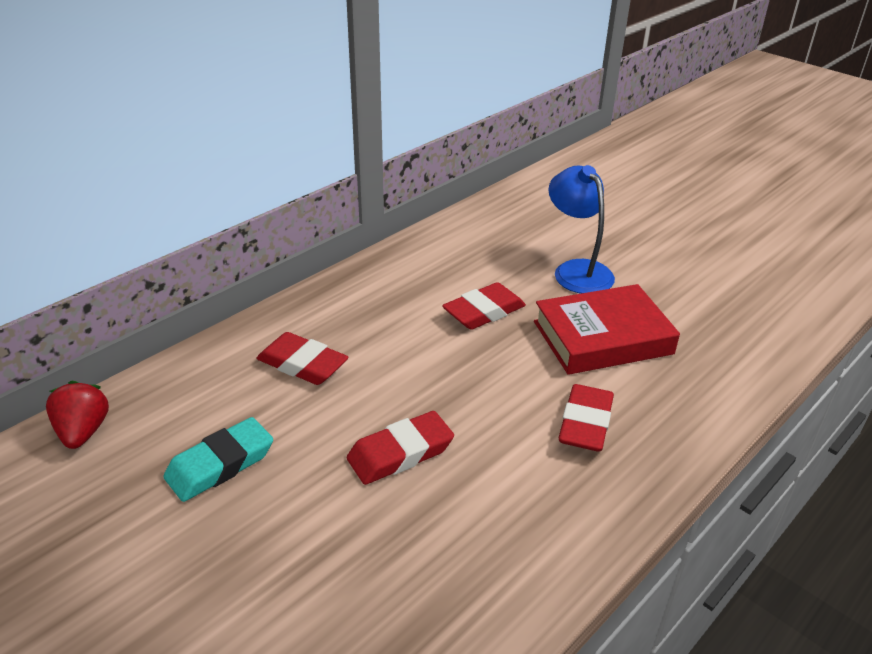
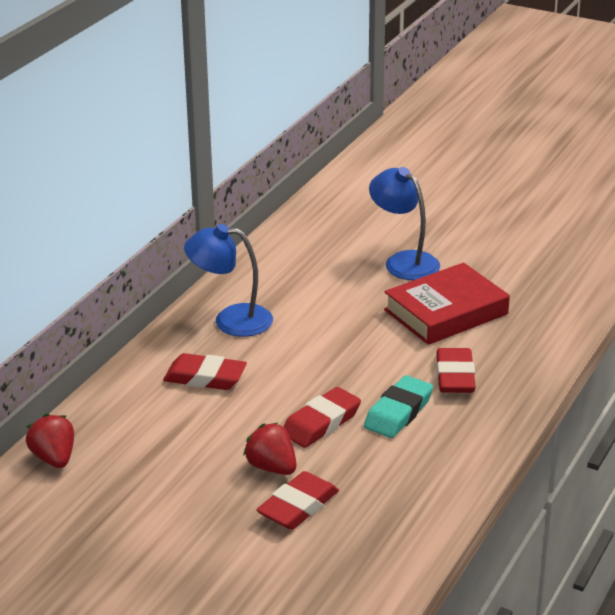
camera: 15 degrees left, 5 degrees down
turquoise eraser [163,417,273,502] -> turquoise eraser moved to [364,375,433,438]
red eraser [442,282,526,330] -> red eraser moved to [256,471,339,530]
none -> blue lamp [184,224,273,337]
none -> red strawberry [243,423,297,475]

